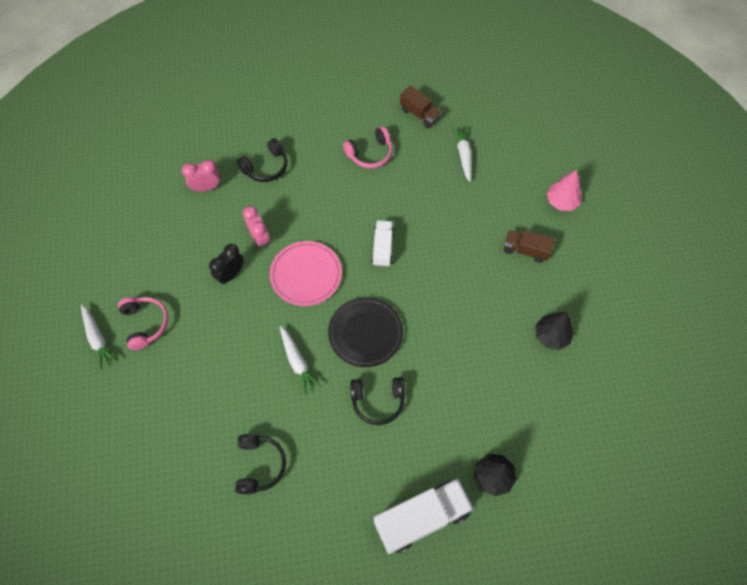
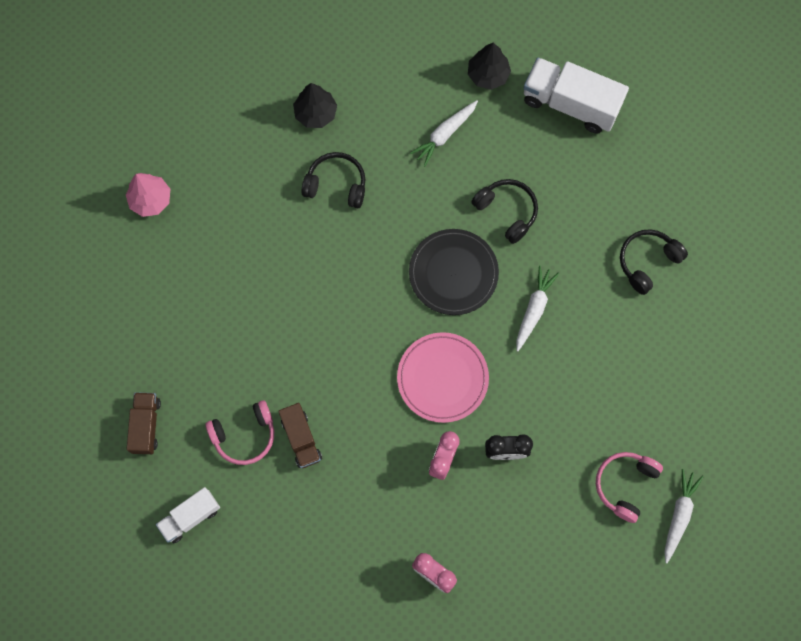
camera: 130 degrees left, 10 degrees up
black headphones [237,138,287,182] -> black headphones moved to [301,152,365,208]
pink headphones [343,126,393,168] -> pink headphones turned 135 degrees clockwise [206,400,274,465]
white truck [372,220,394,267] -> white truck moved to [156,487,220,543]
white carrot [451,126,472,182] -> white carrot moved to [410,100,478,166]
brown truck [504,230,555,263] -> brown truck moved to [278,403,322,468]

